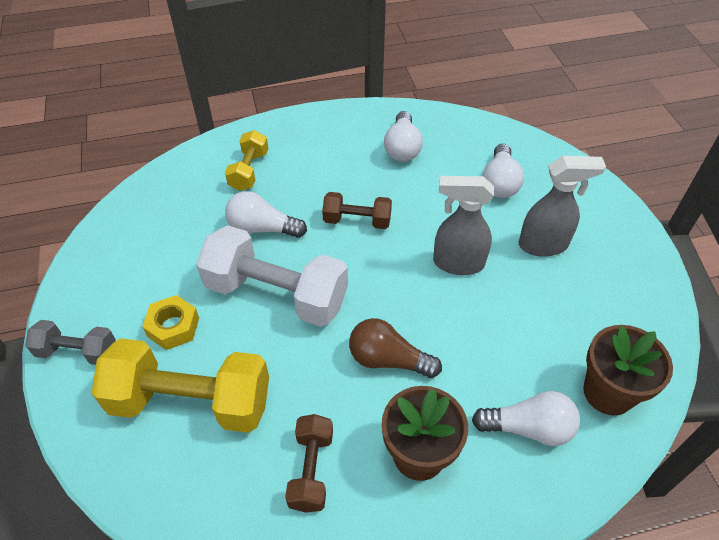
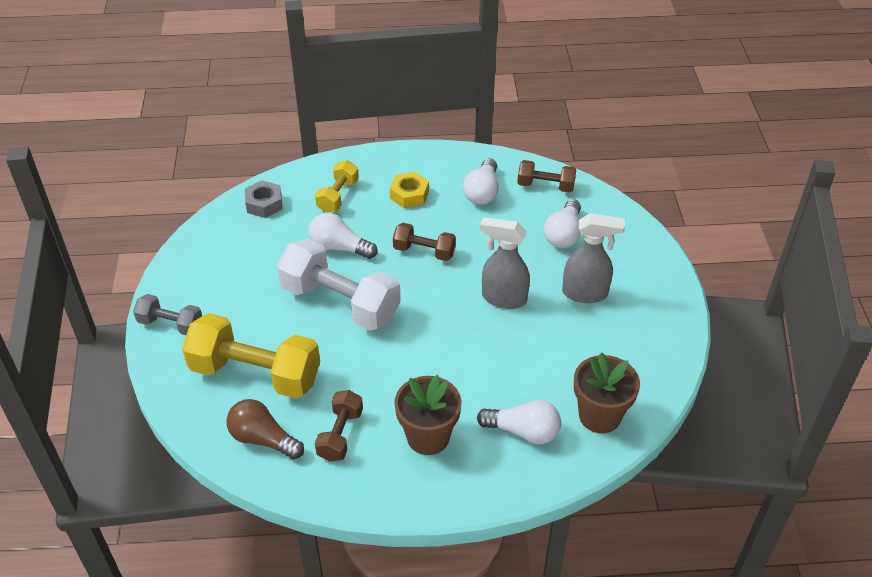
camera: 10 degrees right, 5 degrees down
yellow nut [142,295,199,350] -> yellow nut moved to [390,172,429,208]
brown light bulb [349,318,442,378] -> brown light bulb moved to [226,399,304,459]
none -> grey nut [245,180,283,218]
none -> brown dumbbell [517,160,576,193]

